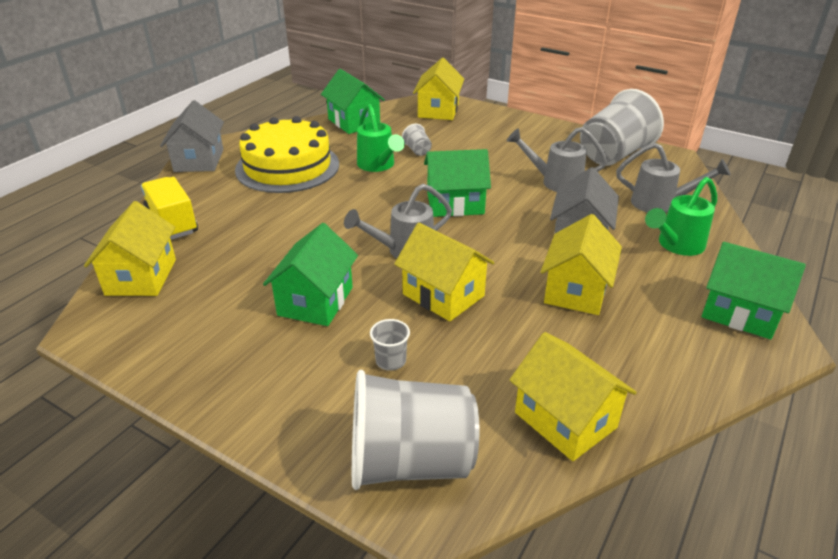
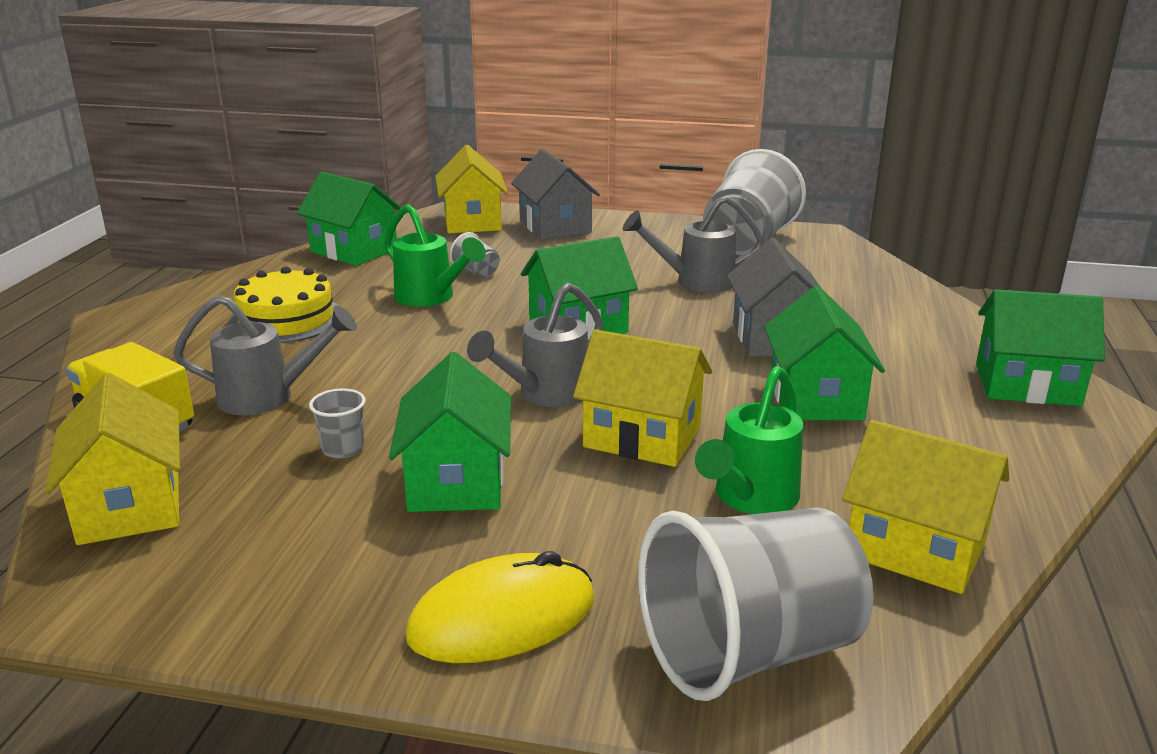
camera: 20 degrees left, 10 degrees down
grey house [160,100,224,172] -> grey house moved to [511,149,600,240]
yellow cake [235,116,339,193] -> yellow cake [228,266,339,343], size x0.66
grey cup [370,319,410,371] -> grey cup moved to [309,388,366,458]
yellow house [541,214,622,315] -> green house [764,286,885,421]
grey watering can [616,142,731,213] -> grey watering can moved to [173,295,357,415]
green watering can [645,177,717,256] -> green watering can moved to [695,366,803,514]
none -> yellow mouse [406,551,595,663]

